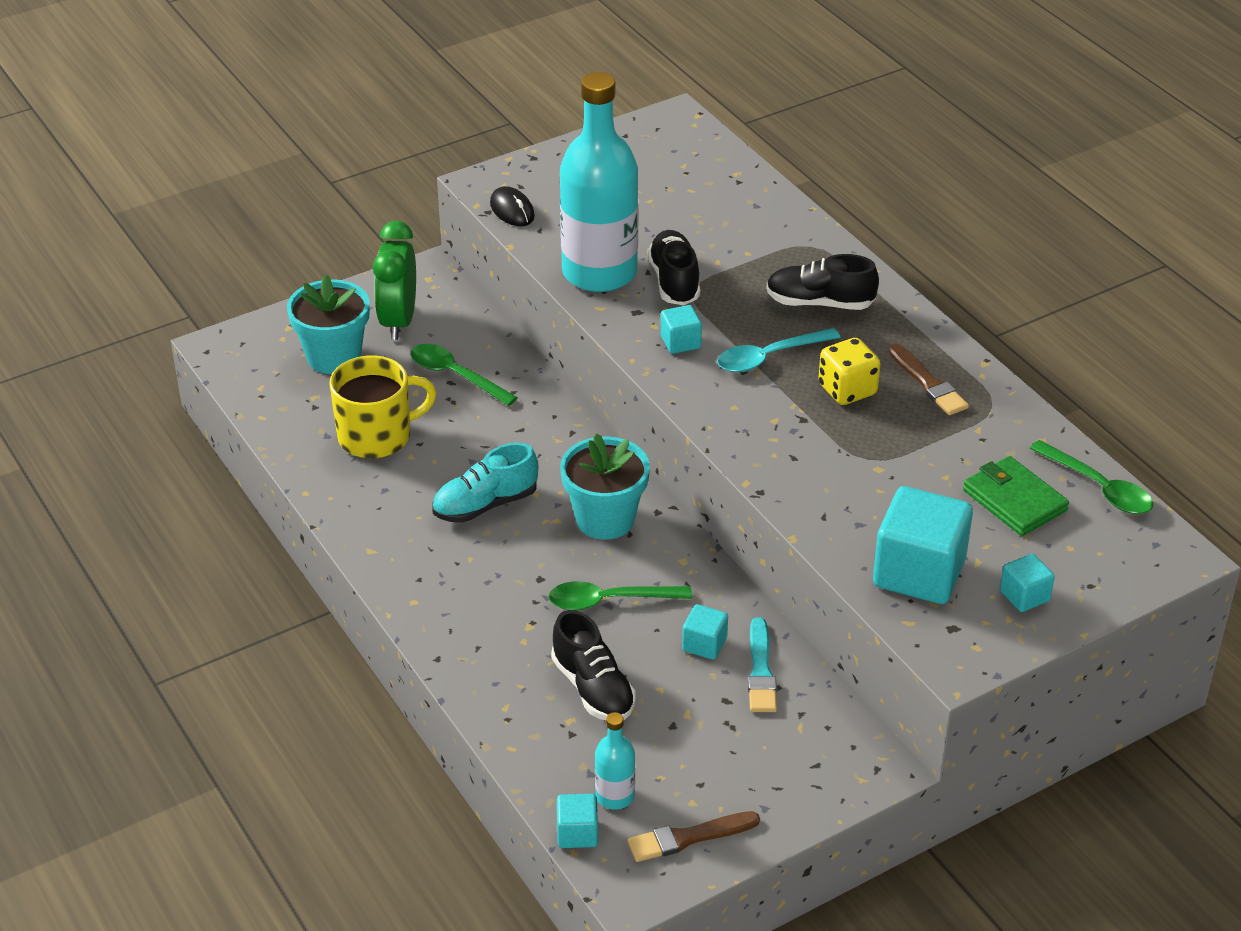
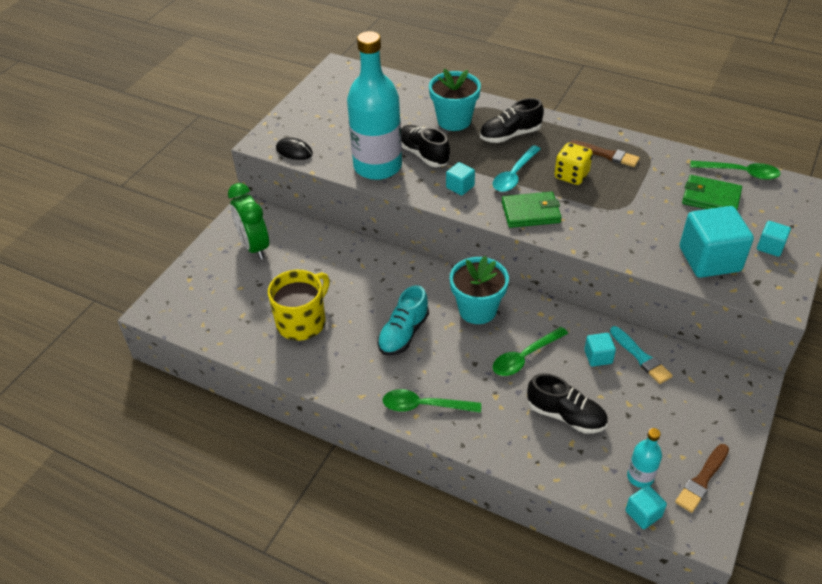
camera: 30 degrees left, 5 degrees up
turquoise flower pot [287,274,370,374] -> turquoise flower pot moved to [429,68,481,131]
green spoon [411,344,518,406] -> green spoon moved to [383,389,481,413]
none -> green wallet [502,192,561,228]

